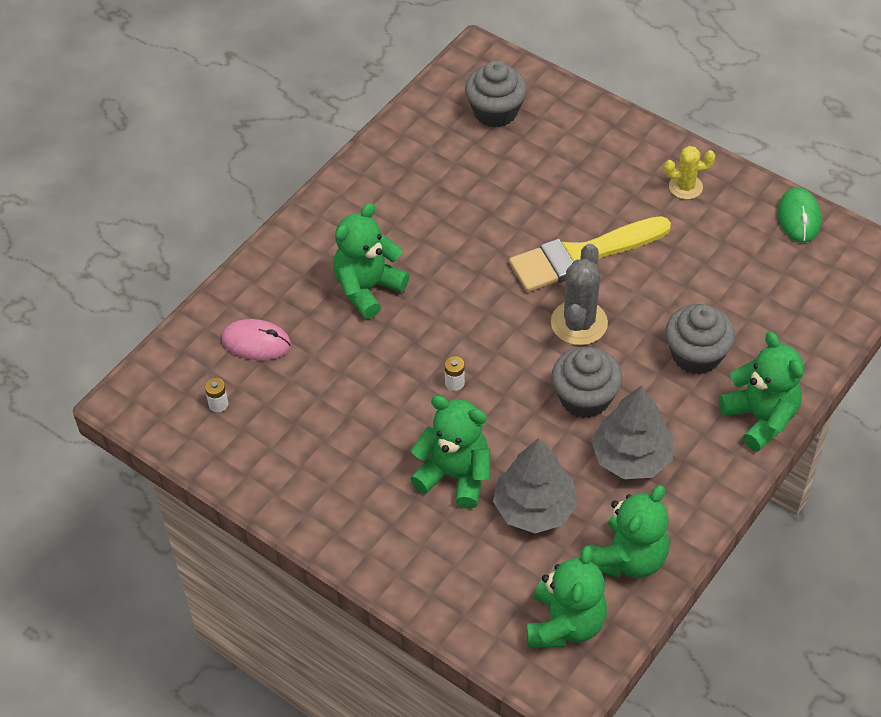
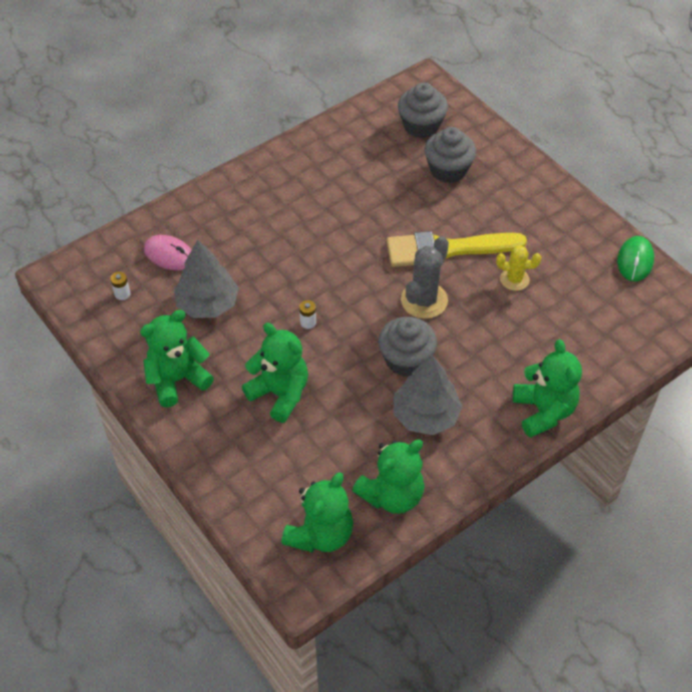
camera: 15 degrees right, 0 degrees up
green teddy bear [333,203,409,319] -> green teddy bear moved to [140,310,214,407]
grey tree [493,438,578,533] -> grey tree moved to [174,240,239,318]
yellow cactus [664,146,715,199] -> yellow cactus moved to [496,245,541,291]
grey cupcake [665,304,735,375] -> grey cupcake moved to [425,127,476,183]

